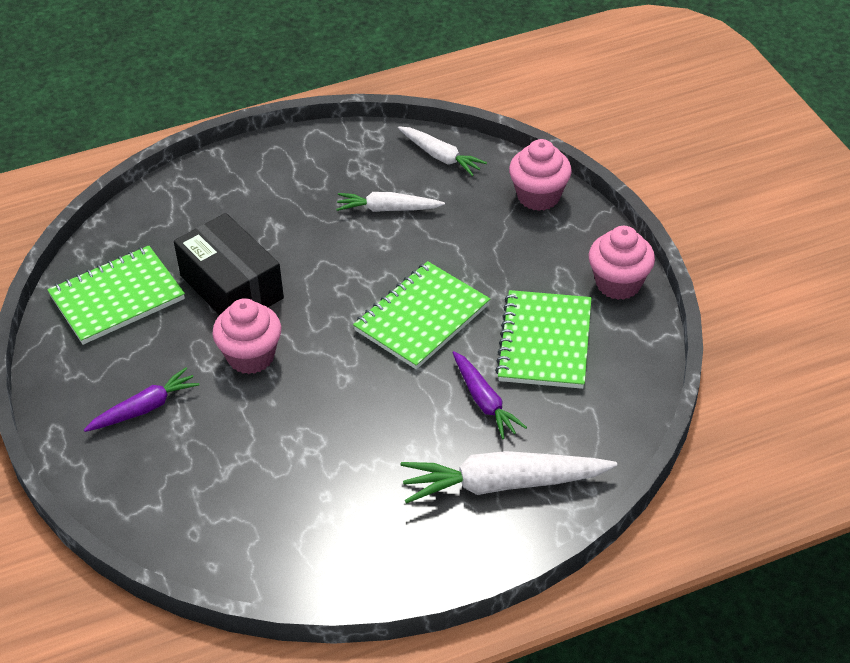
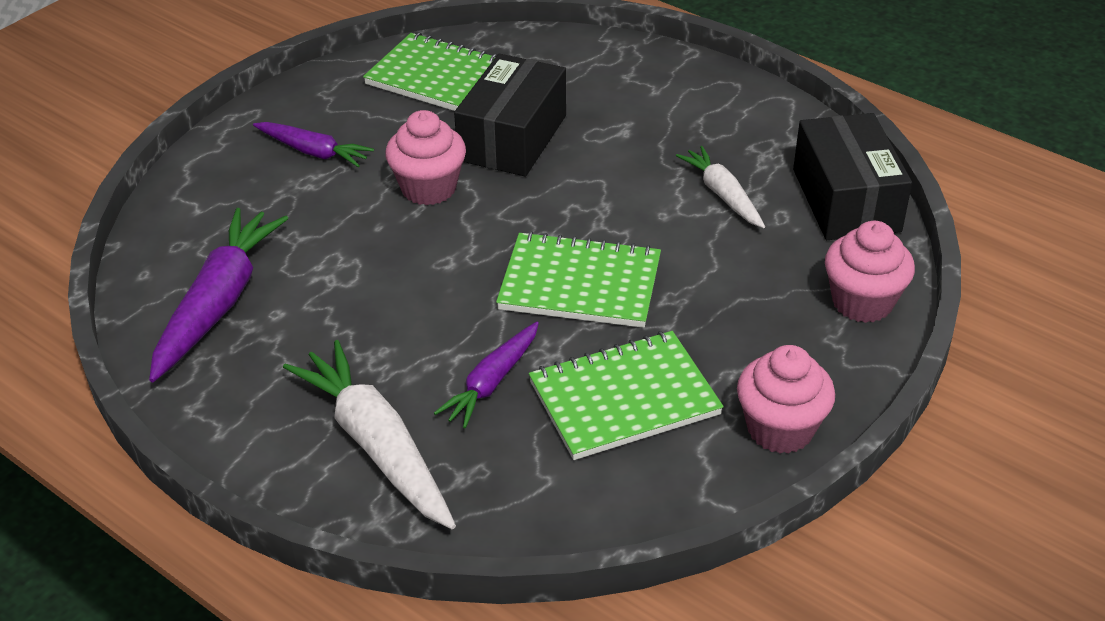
camera: 60 degrees right, 5 degrees down
white carrot [398,126,487,176] -> black box [793,113,912,240]
none -> purple carrot [149,208,288,382]

